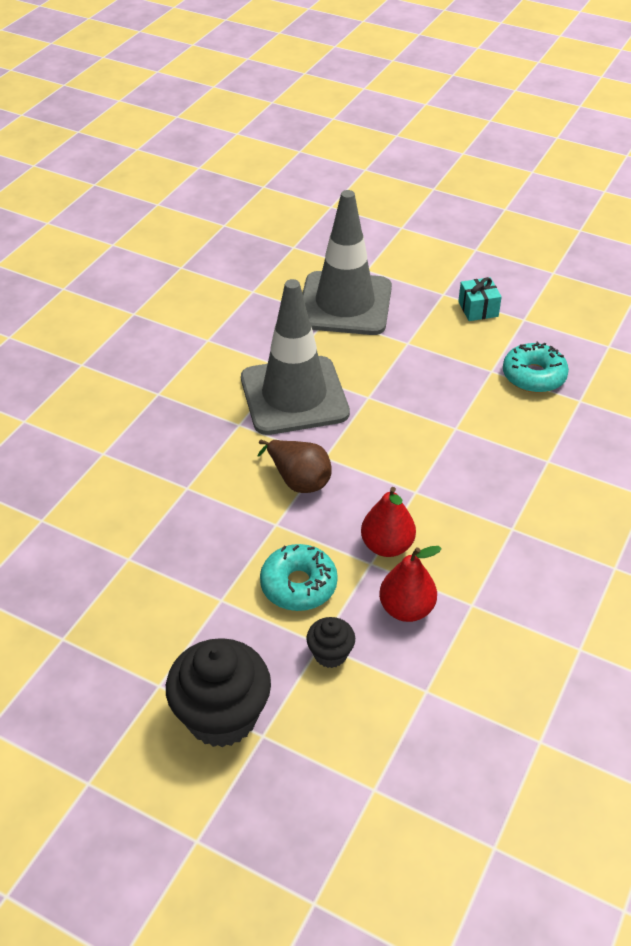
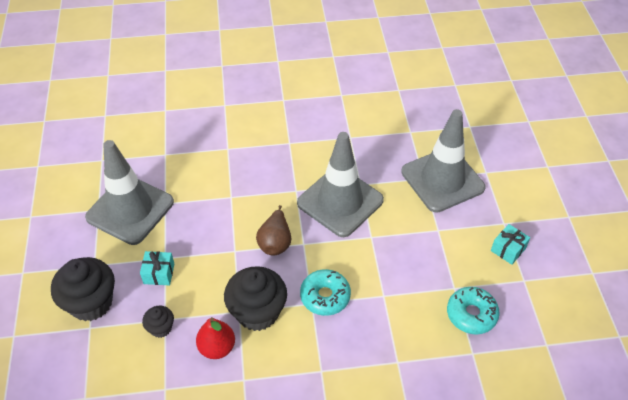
camera: 55 degrees right, 5 degrees up
turquoise donut [260,544,338,611] -> turquoise donut moved to [300,269,351,316]
red pear [361,487,416,557] -> black cupcake [224,266,287,331]
none -> grey traffic cone [85,140,174,245]
none -> turquoise gift [140,251,174,285]

